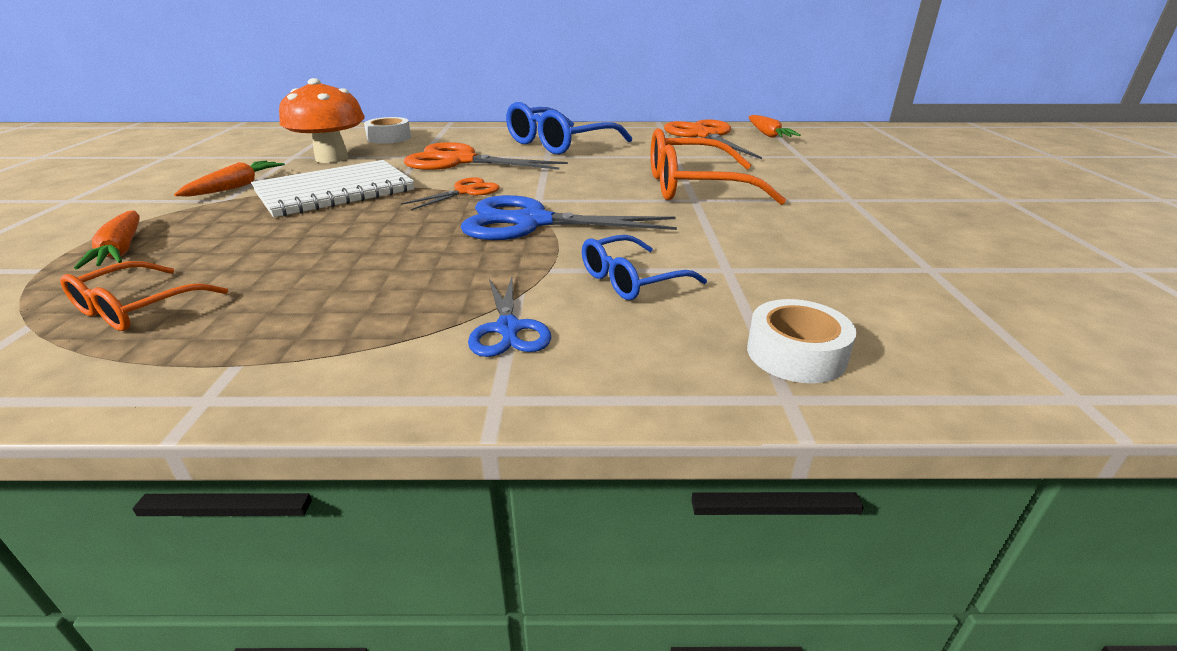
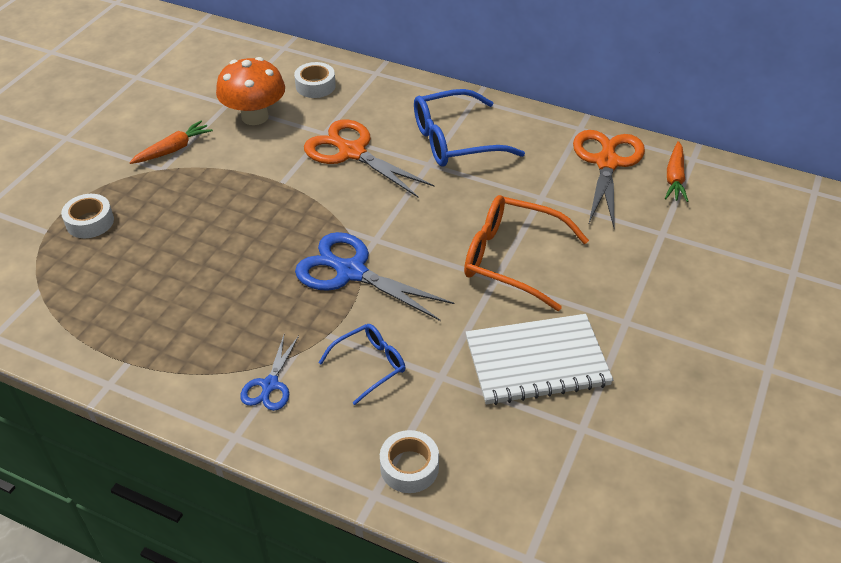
camera: 25 degrees right, 15 degrees up
orange glasses [60,261,228,331] -> none
orange carrot [74,211,140,269] -> white tape [61,194,114,238]
white notebook [251,160,414,217] -> white notebook moved to [465,314,613,405]
orange scissors [401,177,500,210] -> none
blue glasses [582,235,707,300] -> blue glasses turned 150 degrees clockwise [318,324,405,405]

